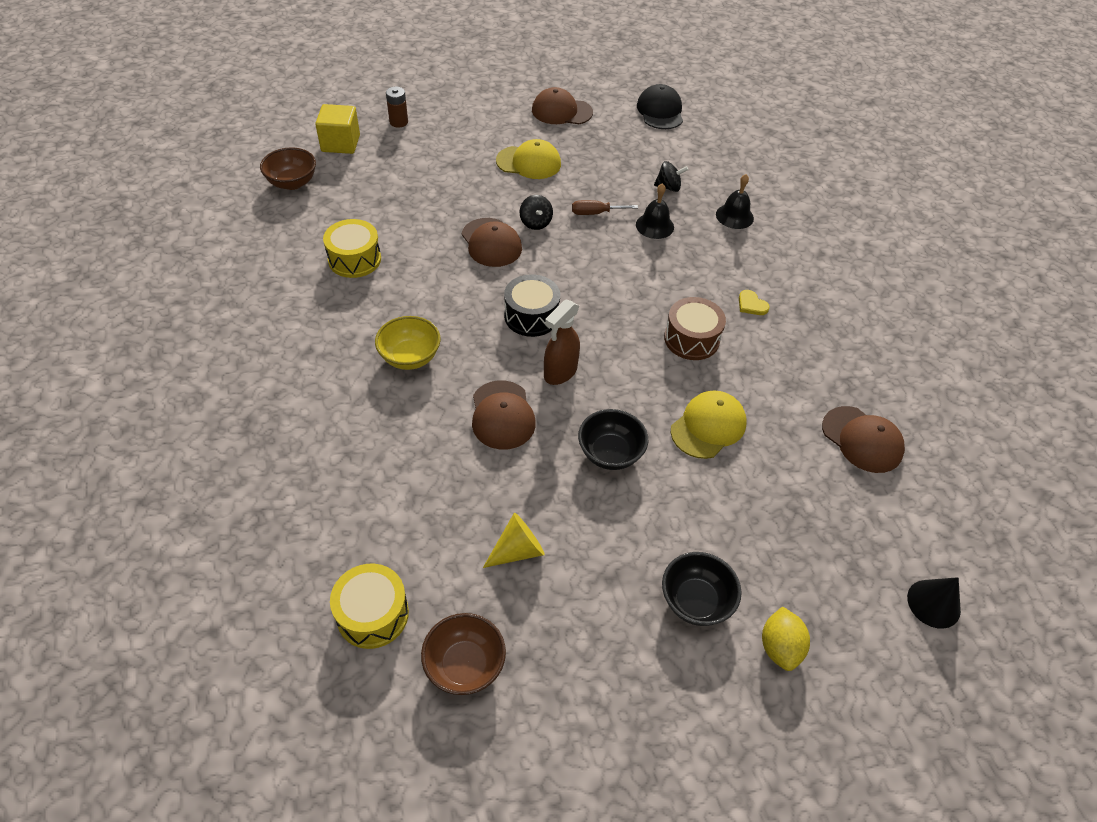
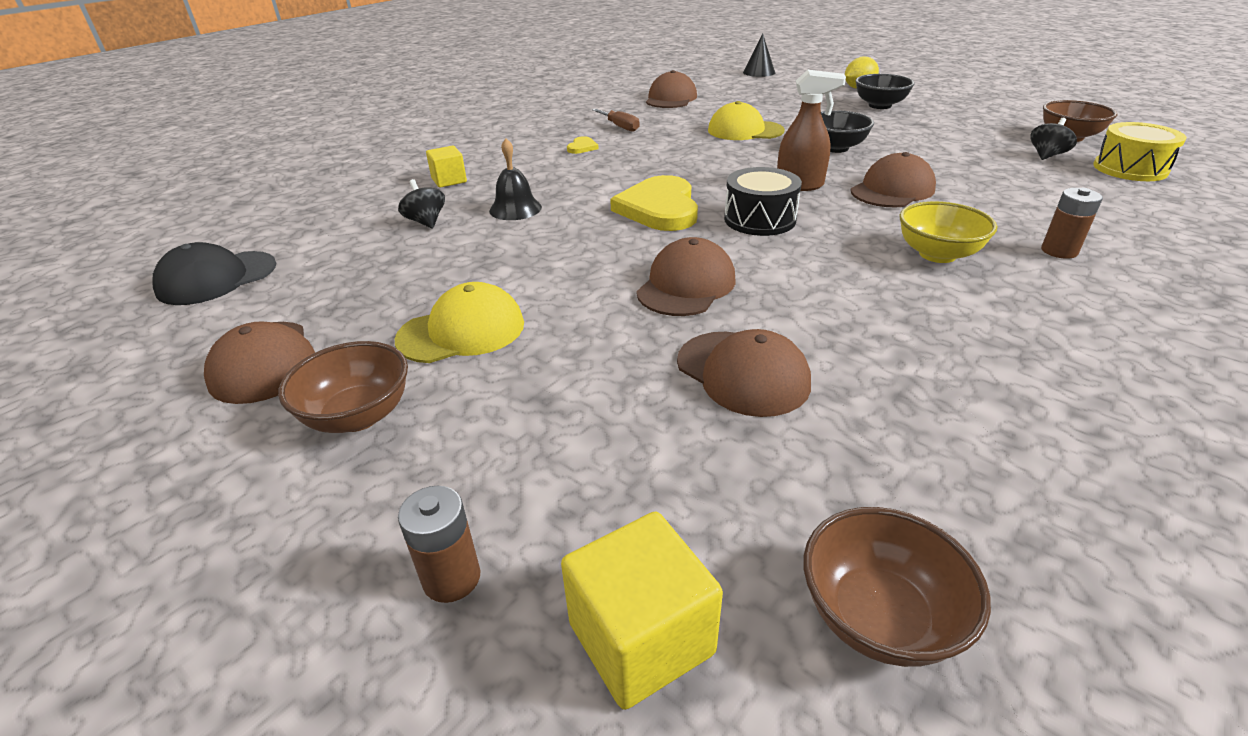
camera: 120 degrees left, 15 degrees down
yellow drum [323,219,381,278] -> none
yellow cone [483,513,545,568] -> none
yellow cap [496,139,561,179] -> yellow cap turned 90 degrees clockwise [394,282,524,363]
black spinning top [520,195,553,230] -> black spinning top moved to [1030,118,1077,160]
brown screwdriver [572,200,638,215] -> brown screwdriver moved to [592,109,639,132]
brown drum [664,297,726,360] -> none
black bell [716,174,754,229] -> yellow cube [426,146,467,188]
none -> brown bowl [278,341,408,433]
none -> yellow heart [610,175,698,231]
none -> brown cap [677,329,811,417]
none -> brown battery [1041,188,1103,259]

